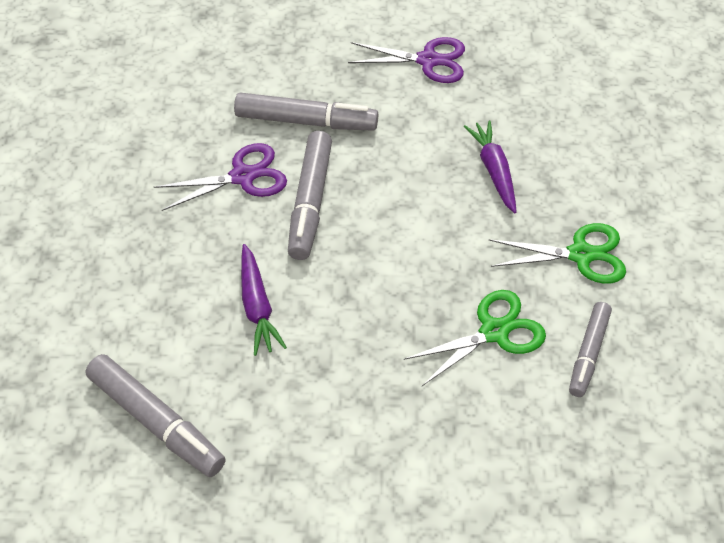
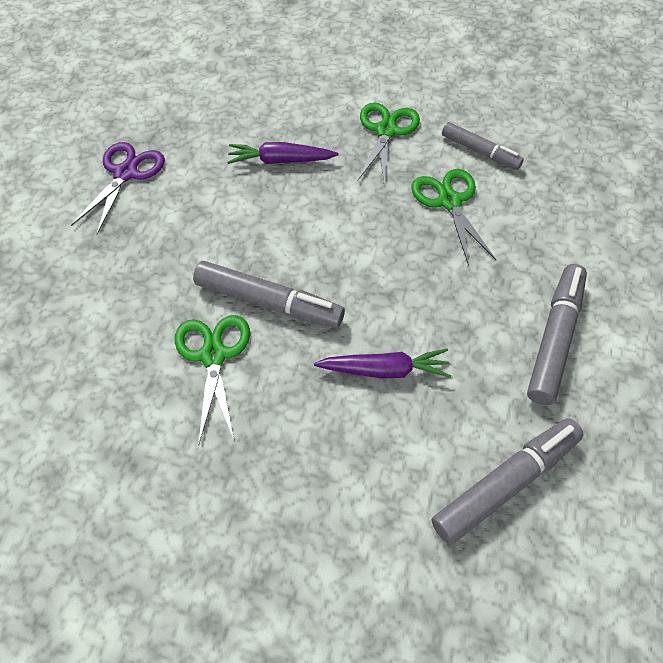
camera: 75 degrees left, 5 degrees up
purple scissors [154,143,287,211] -> green scissors [175,315,250,443]
grey marker [234,93,378,131] -> grey marker moved to [527,264,587,405]

